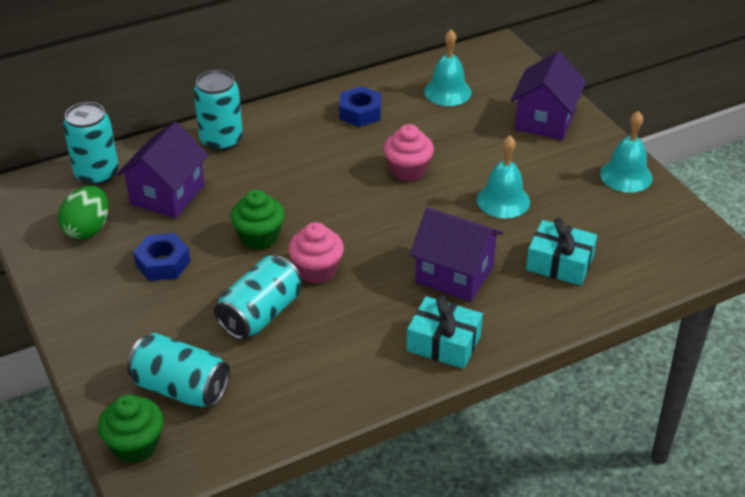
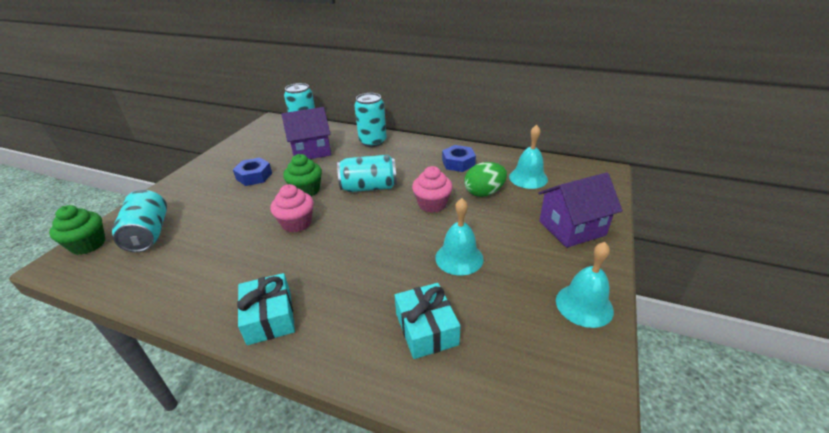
camera: 50 degrees right, 5 degrees down
green egg [58,186,109,239] -> green egg moved to [464,162,507,197]
turquoise can [214,256,302,340] -> turquoise can moved to [337,155,397,192]
purple house [410,207,503,302] -> none

